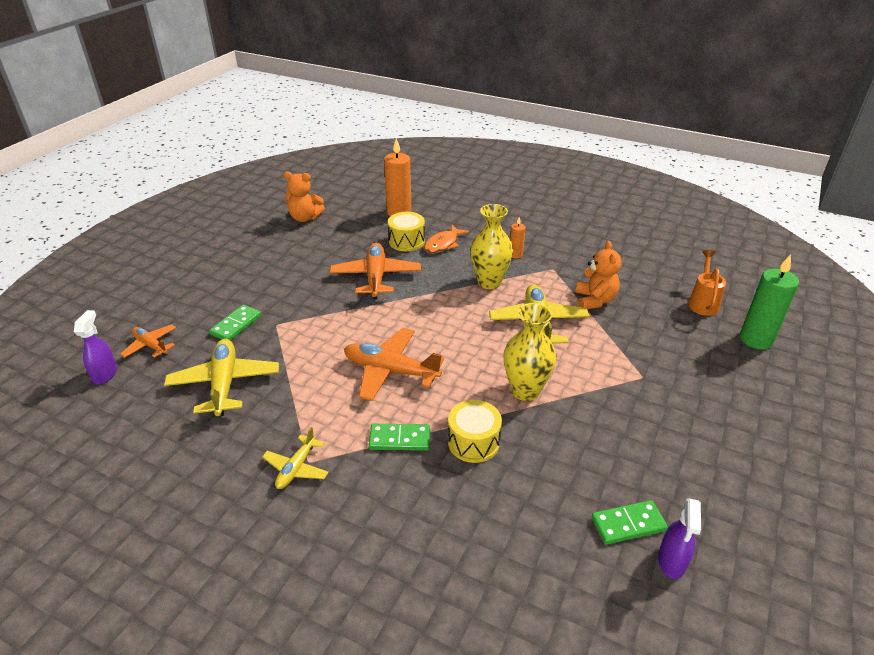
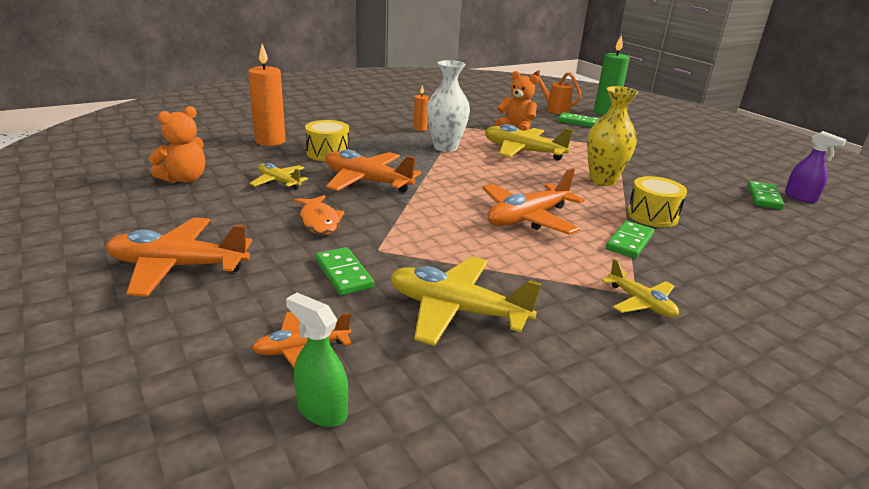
camera: 60 degrees left, 10 degrees down
purple spray bottle [74,310,117,385] -> green spray bottle [286,293,348,427]
orange fish [424,225,469,253] -> orange fish moved to [294,195,345,235]
yellow vase [470,204,513,289] -> white vase [427,60,470,152]
none -> orange plane [106,217,252,297]
none -> yellow plane [249,163,308,190]
none -> green domino [558,112,600,127]

